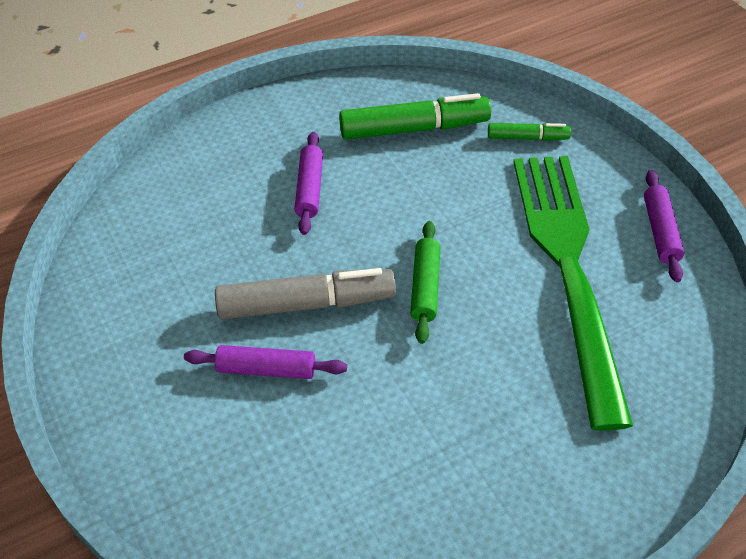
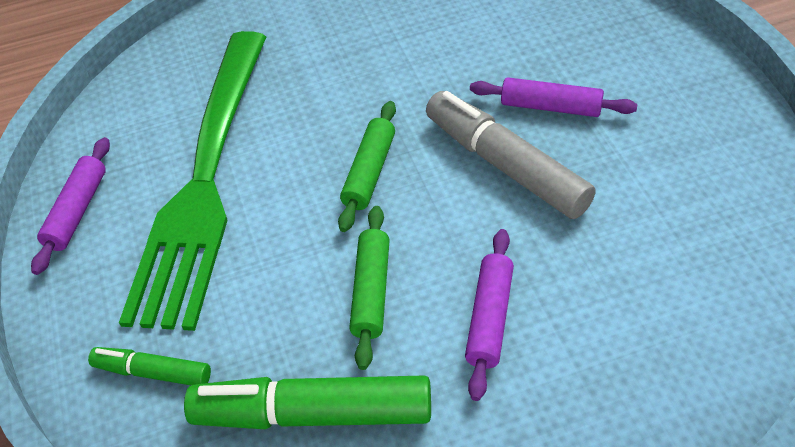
camera: 165 degrees left, 0 degrees up
grey marker [215,268,396,319] -> grey marker turned 45 degrees clockwise [426,91,596,219]
none -> green rolling pin [349,206,390,370]

